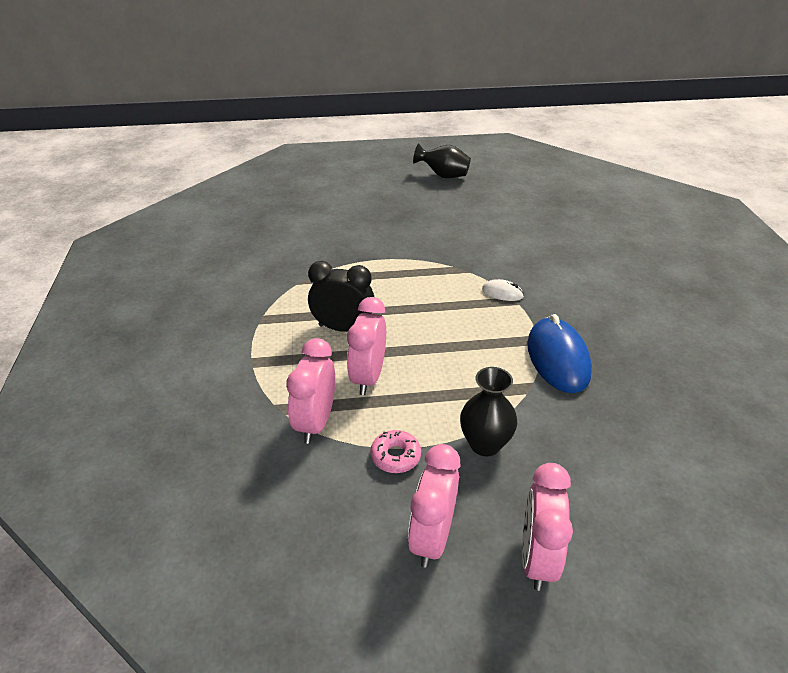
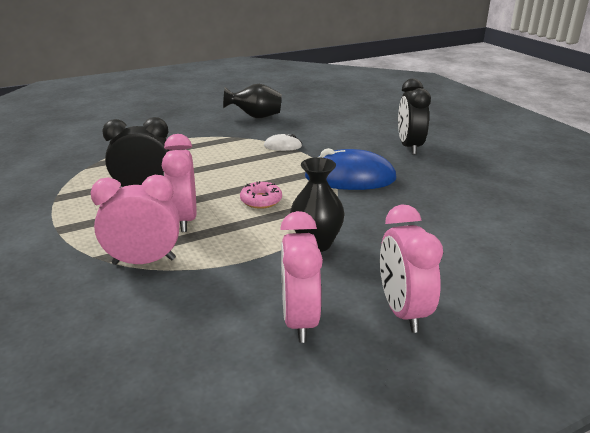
camera: 20 degrees left, 10 degrees down
pink clock [286,338,335,444] -> pink clock turned 90 degrees clockwise [91,175,180,265]
pink donut [370,430,421,473] -> pink donut moved to [240,181,282,209]
black vase [413,143,471,178] -> black vase moved to [223,84,282,118]
blue mouse [527,314,592,393] -> blue mouse turned 60 degrees counterclockwise [304,148,396,190]
none -> black clock [398,78,431,155]

